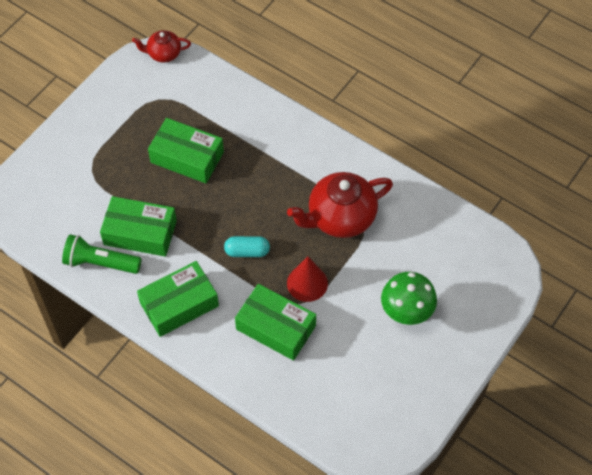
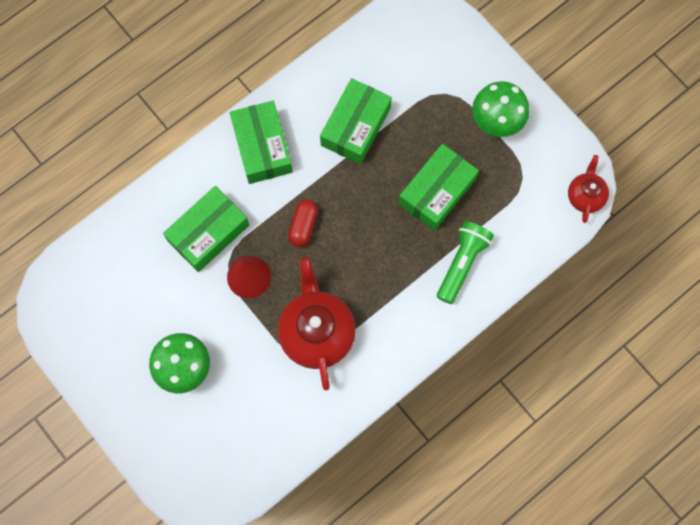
camera: 105 degrees right, 15 degrees up
green flashlight [62,234,142,274] -> green flashlight moved to [437,221,494,304]
turquoise capsule [224,236,270,257] -> red capsule [288,200,318,247]
none -> green mushroom [472,81,530,137]

